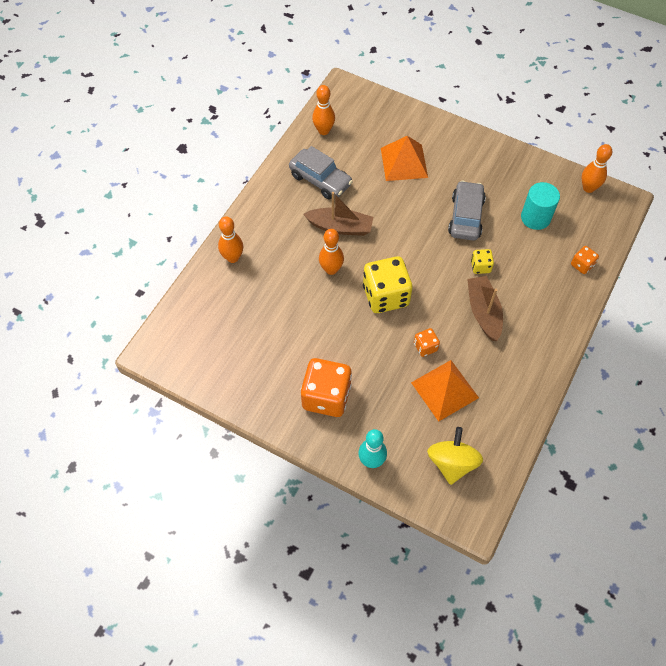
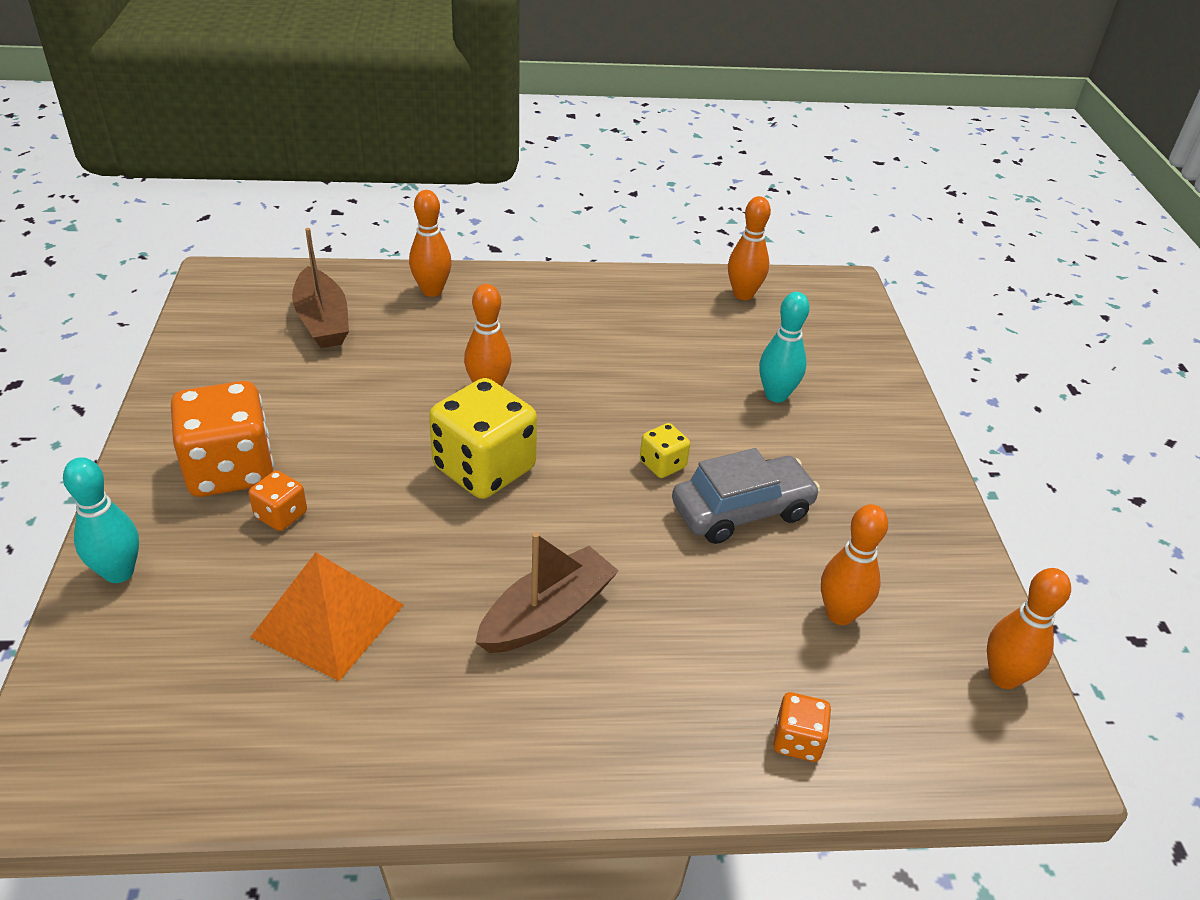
camera: 55 degrees right, 20 degrees down
grey car [289,146,353,200] -> none
brown boat [303,192,373,236] -> brown boat moved to [292,228,349,348]
orange pyramid [381,136,428,181] -> turquoise bowling pin [759,292,810,403]
orange dice [414,328,440,357] -> orange dice moved to [249,470,307,531]
yellow spinning top [427,427,483,485] -> none
yellow dice [471,249,494,274] -> yellow dice moved to [640,423,690,478]
turquoise cylinder [521,182,560,230] -> orange bowling pin [821,504,888,625]

